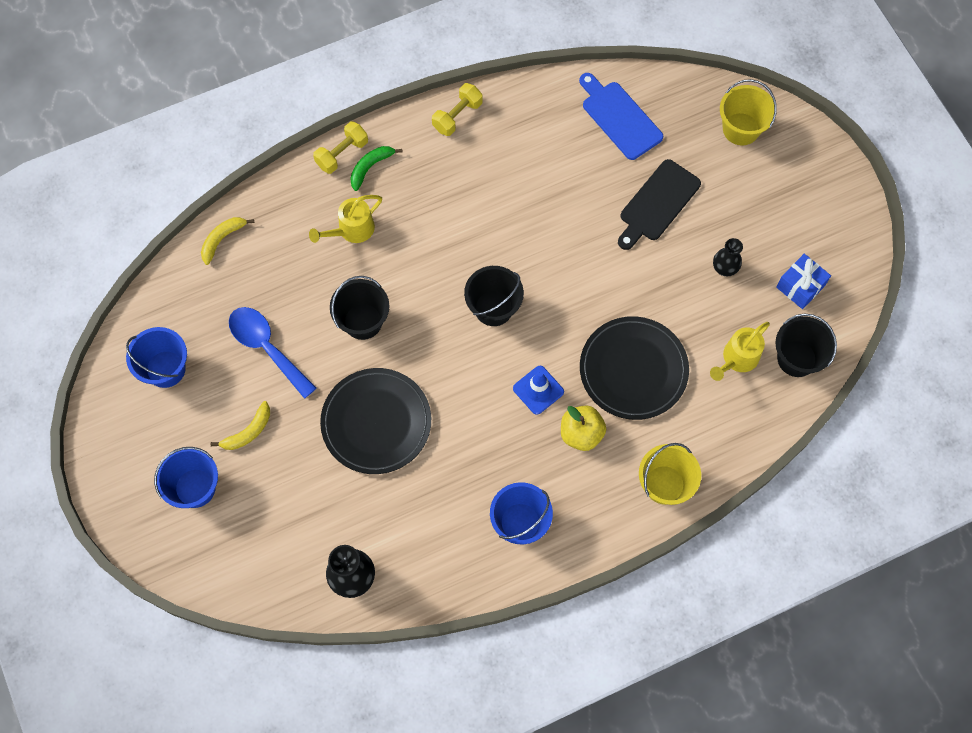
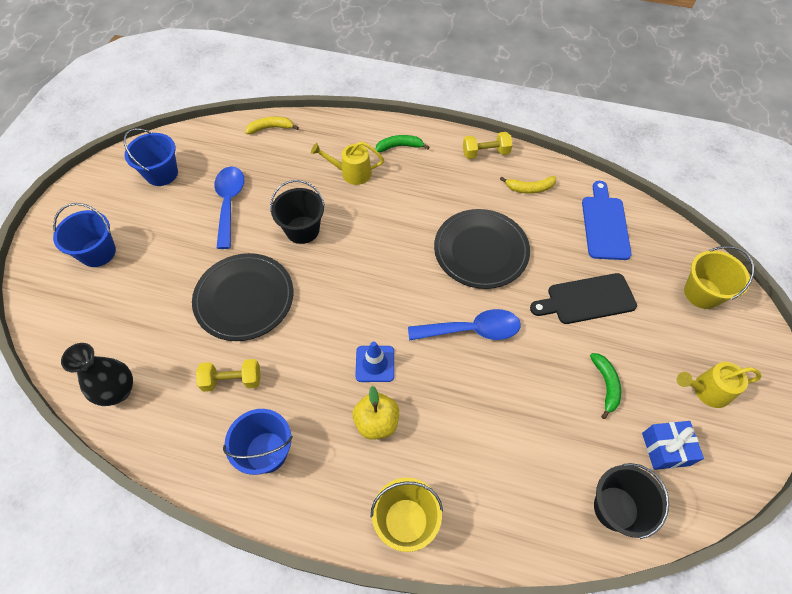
camera: 40 degrees right, 10 degrees down
yellow banana [211,401,270,450] -> yellow banana moved to [500,176,556,194]
yellow dumbbell [313,121,368,174] -> yellow dumbbell moved to [196,359,261,392]
black bucket [464,266,524,326] -> none
black plate [580,316,689,420] -> black plate moved to [434,209,530,289]
yellow watering can [710,322,770,381] -> yellow watering can moved to [677,362,762,408]
black vase [713,238,743,276] -> green banana [590,353,621,419]
none -> blue spoon [408,309,521,341]

